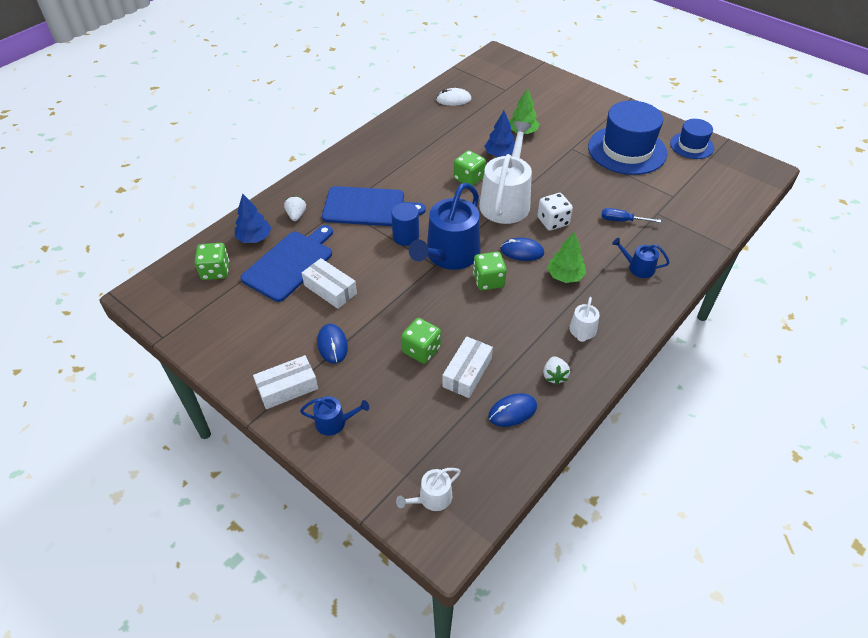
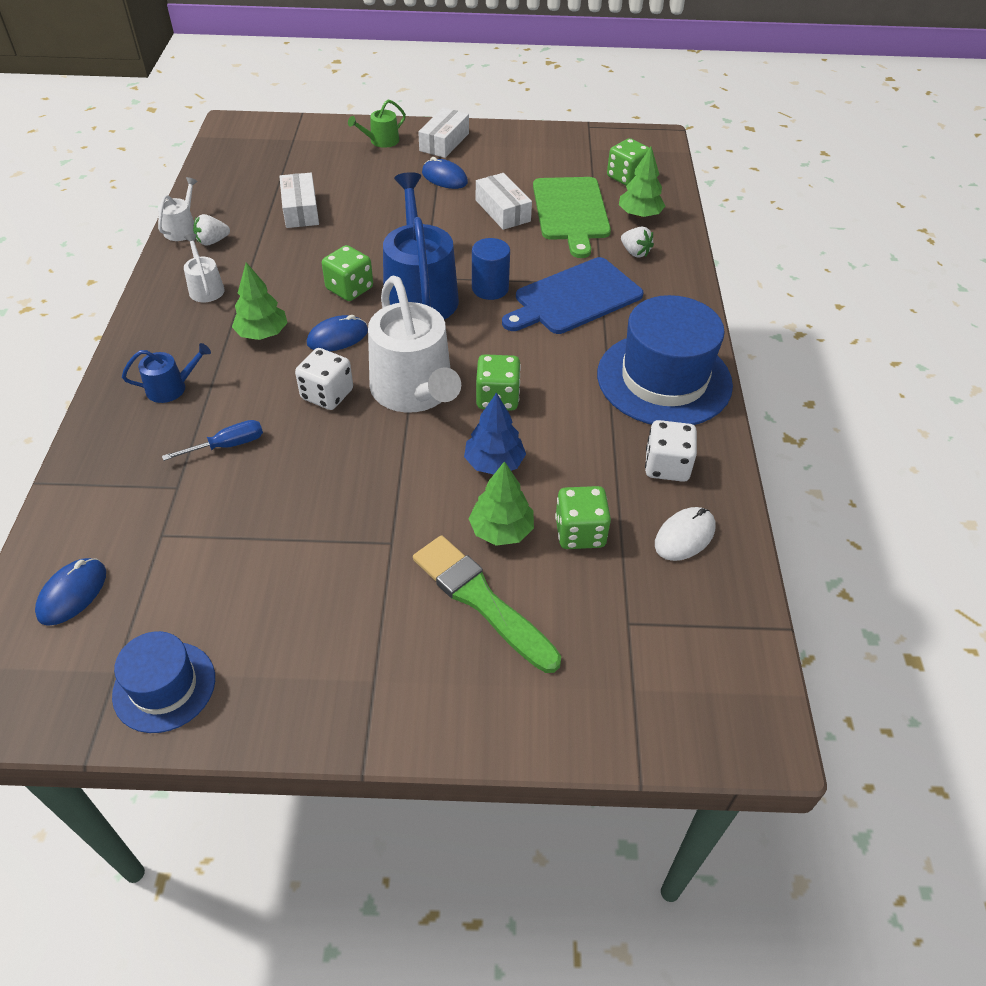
camera: 140 degrees right, 0 degrees up
blue tree [235,194,271,243] -> green tree [619,147,665,218]
blue cutting board [240,225,333,302] -> green cutting board [533,177,611,258]
blue watering can [300,396,369,436] -> green watering can [348,99,406,148]
white box [302,258,357,309] -> white box turned 60 degrees clockwise [476,173,532,230]
white watering can [396,468,461,511] -> white watering can moved to [158,177,198,241]
green dice [401,318,441,364] -> green dice moved to [555,486,611,549]
blue mouse [488,393,537,427] -> blue mouse moved to [35,558,106,626]
white strawberry [543,356,570,385] -> white strawberry turned 75 degrees counterclockwise [193,214,230,246]
blue hat [588,101,667,175] -> blue hat moved to [597,295,733,425]
none -> green brush [413,535,561,673]
none -> white dice [645,420,697,482]

